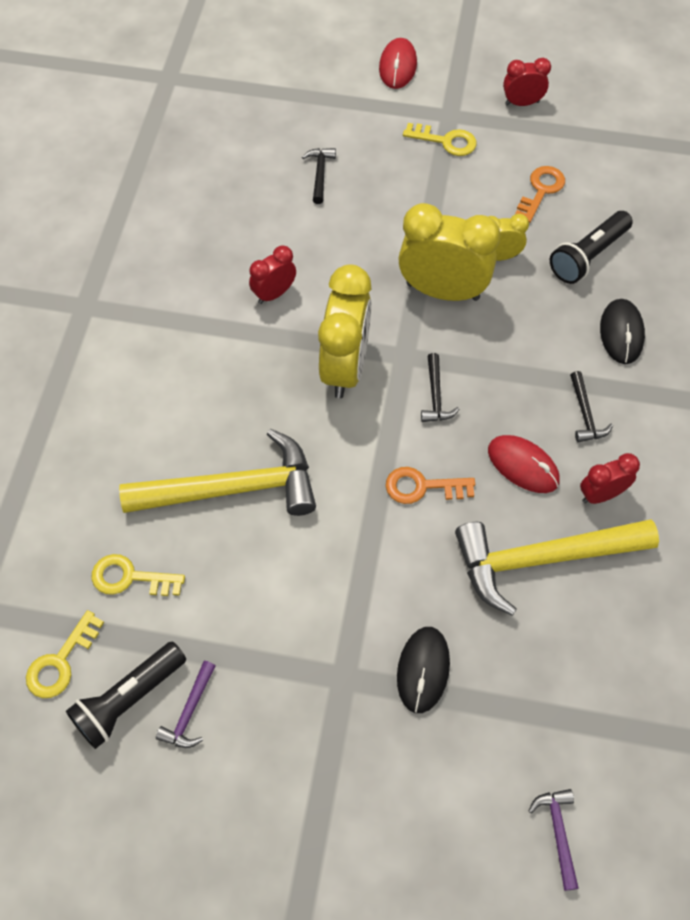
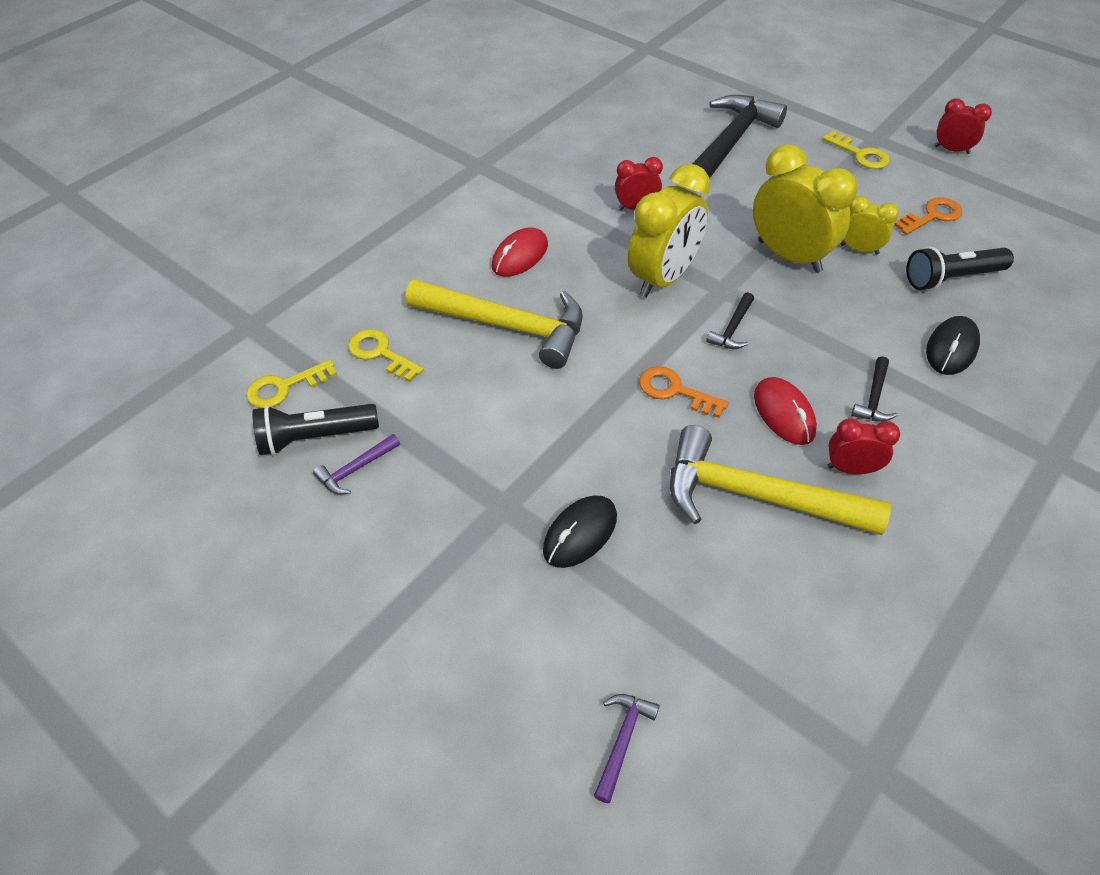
camera: 30 degrees right, 10 degrees down
black hammer [302,148,336,204] -> black hammer [692,95,787,179], size x2.35
red mouse [379,38,417,89] -> red mouse moved to [492,228,548,277]

